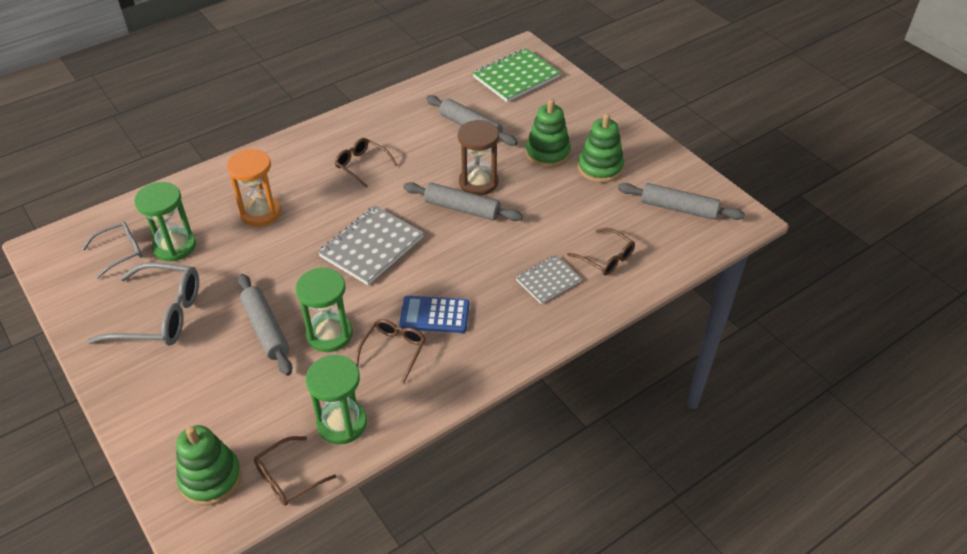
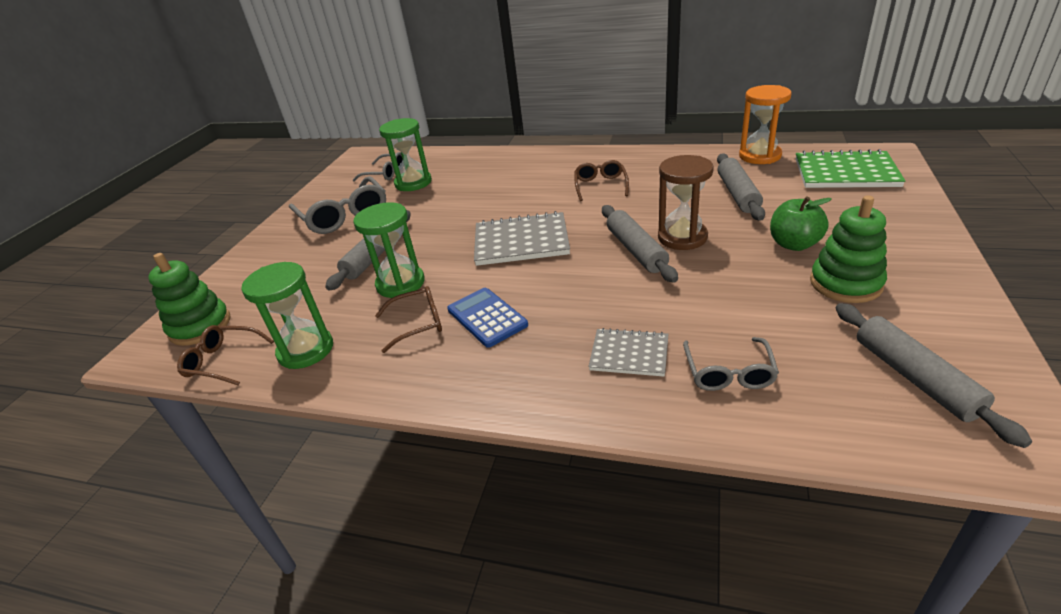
camera: 55 degrees right, 10 degrees down
orange hourglass [227,149,281,226] -> orange hourglass moved to [739,85,792,164]
green stacking toy [525,99,571,168] -> green apple [770,196,832,251]
brown glasses [567,228,635,275] -> grey glasses [683,337,779,391]

